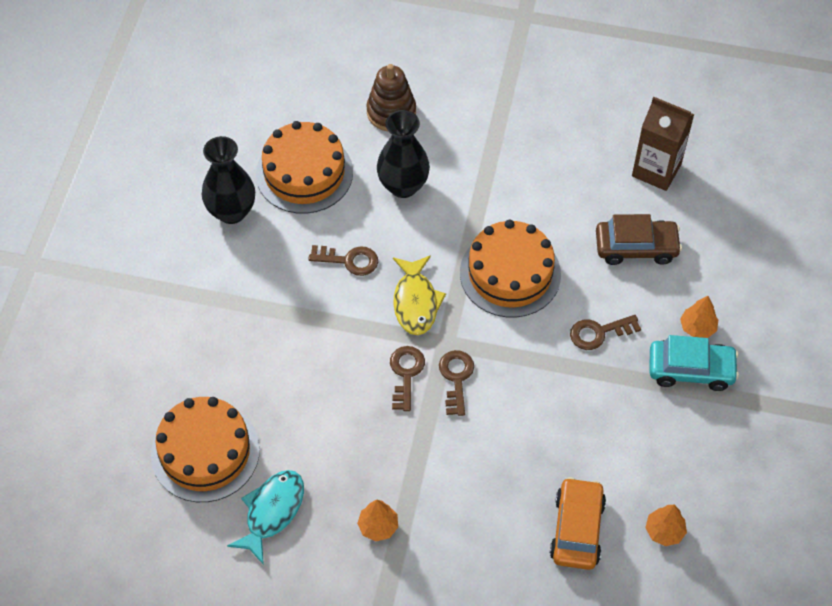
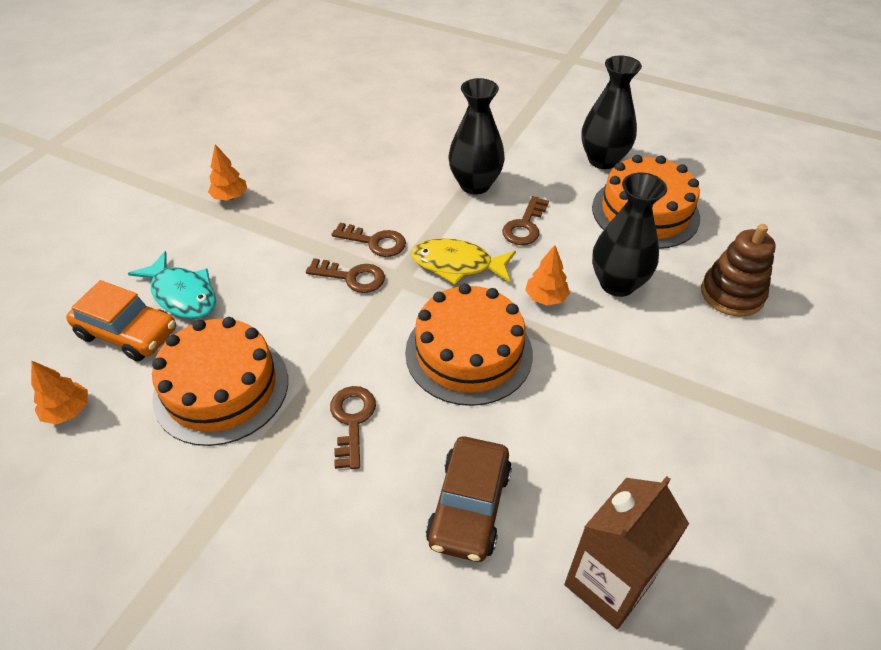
camera: 105 degrees right, 10 degrees down
orange cake [151,397,260,502] -> orange cake moved to [152,317,288,446]
turquoise fish [227,470,304,565] -> turquoise fish moved to [128,251,216,319]
turquoise car [649,335,739,391] -> none
orange tree [680,296,718,338] -> orange tree moved to [525,245,570,306]
none -> black vase [449,78,505,194]

